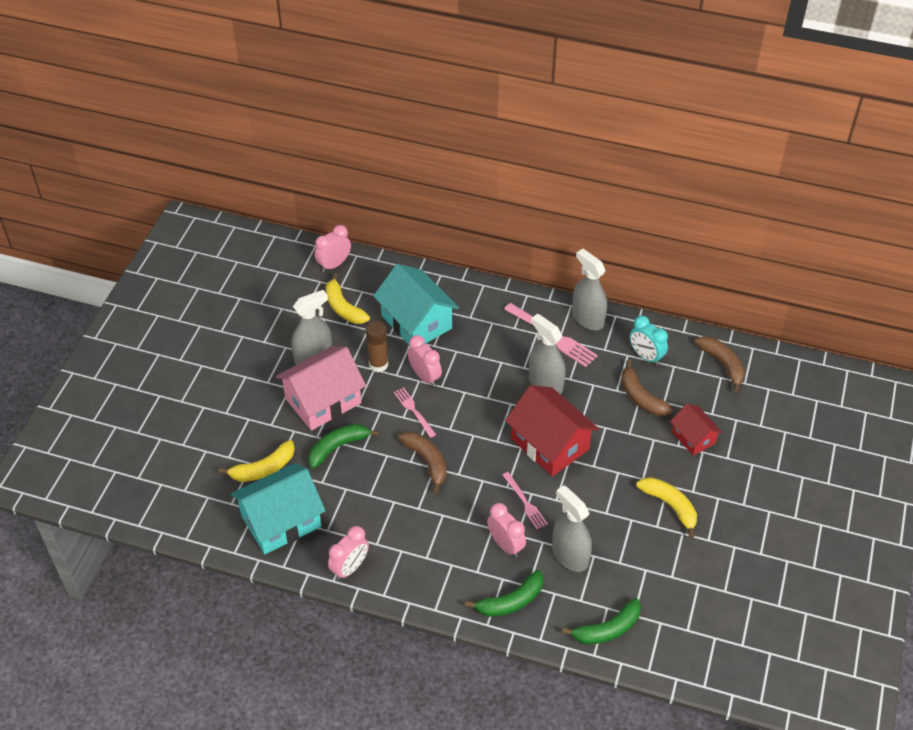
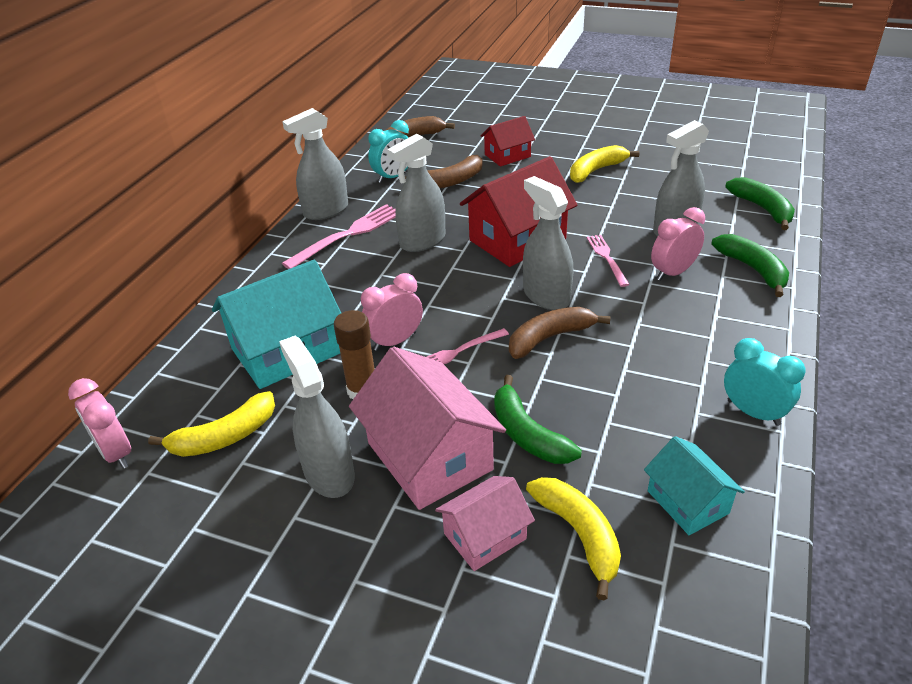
camera: 85 degrees left, 10 degrees down
turquoise house [231,463,325,554] -> turquoise house [644,436,745,535], size x0.57
pink clock [328,526,369,580] -> turquoise clock [724,338,806,426]
pink fork [502,472,548,529] -> pink fork turned 75 degrees counterclockwise [587,235,630,287]
none -> pink house [435,476,535,571]
none -> grey spray bottle [523,176,574,310]

